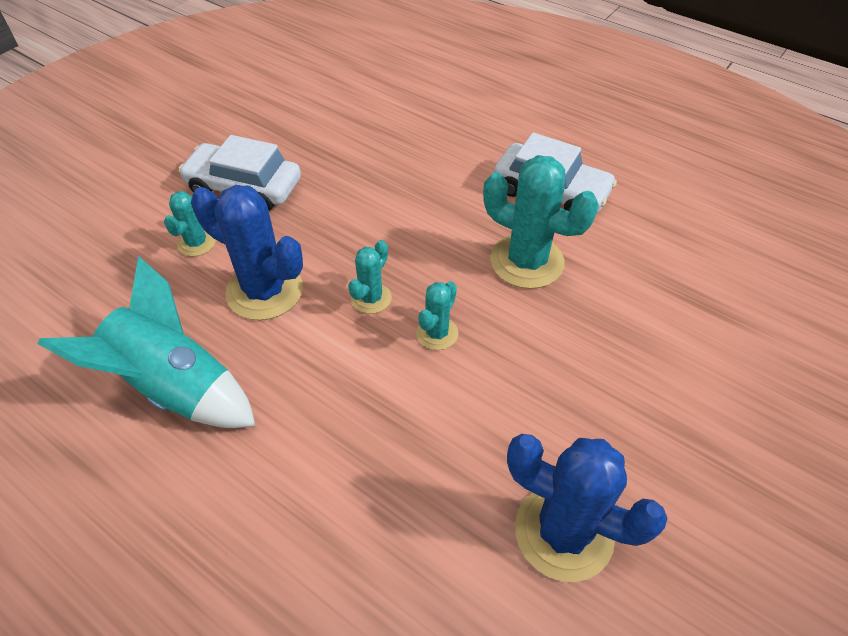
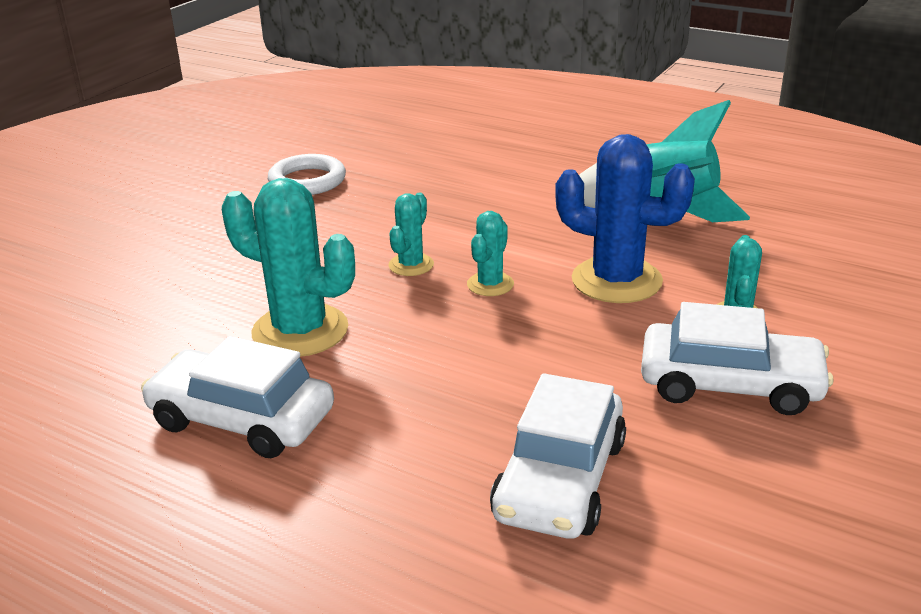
camera: 175 degrees right, 20 degrees down
blue cactus [507,434,667,582] -> white ring [268,154,346,195]
none -> white car [490,373,626,539]

